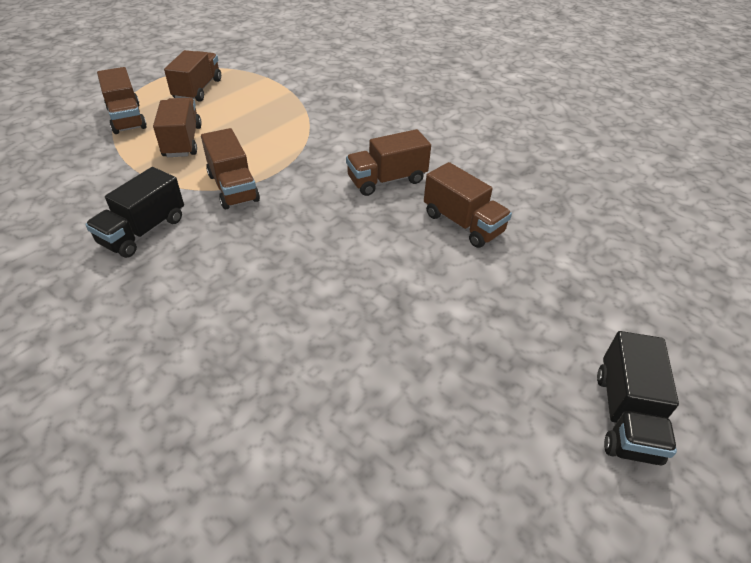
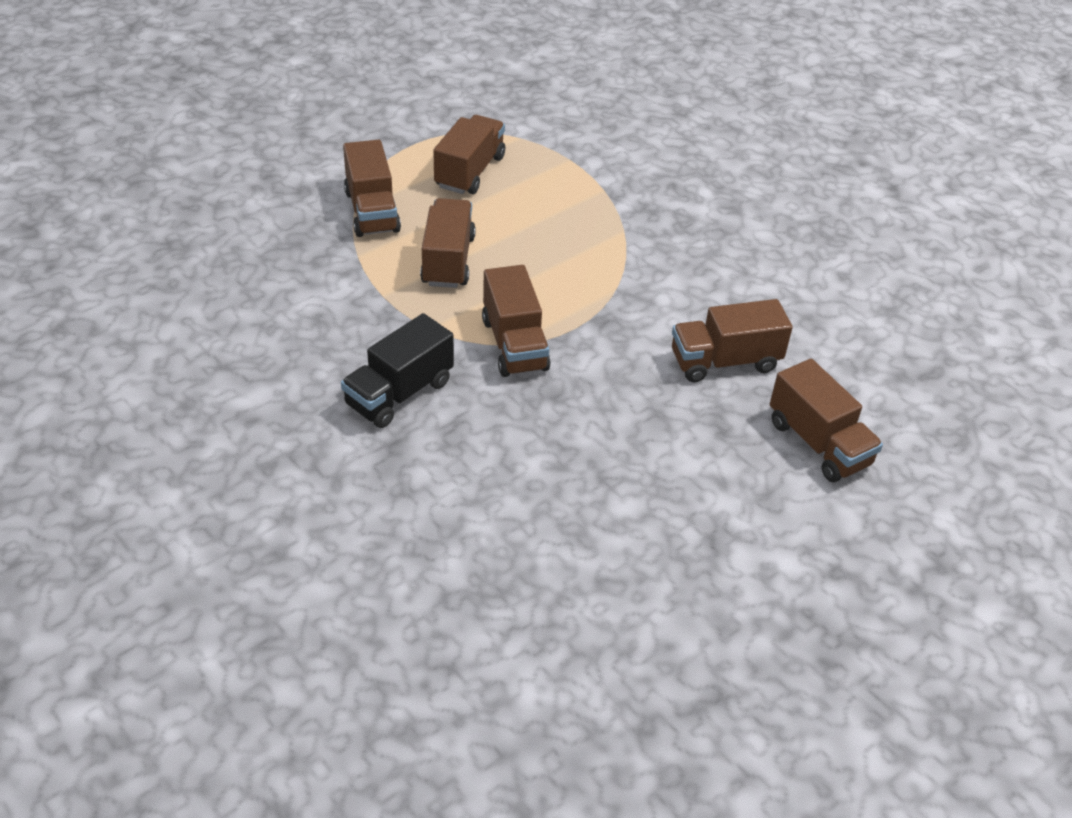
camera: 10 degrees right, 0 degrees up
black truck [597,331,679,466] -> none

